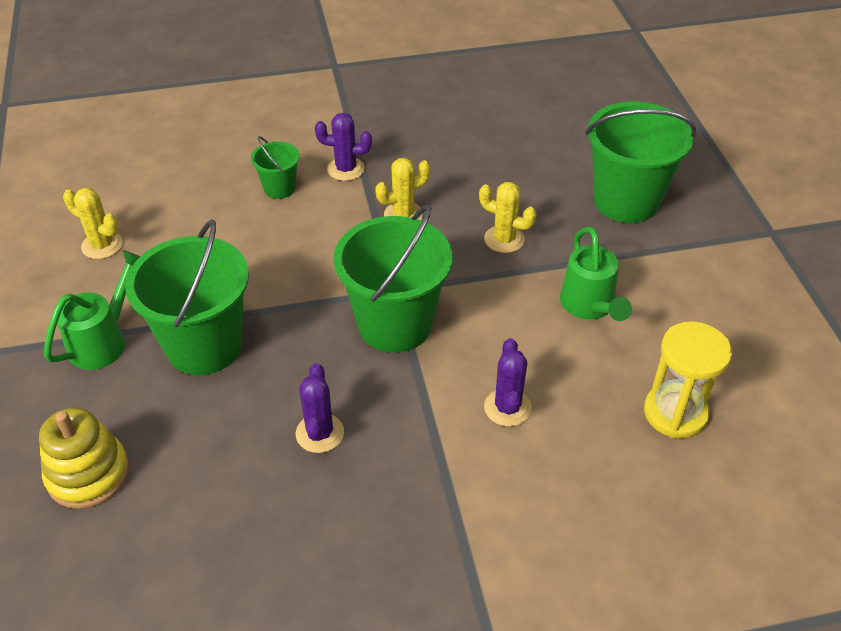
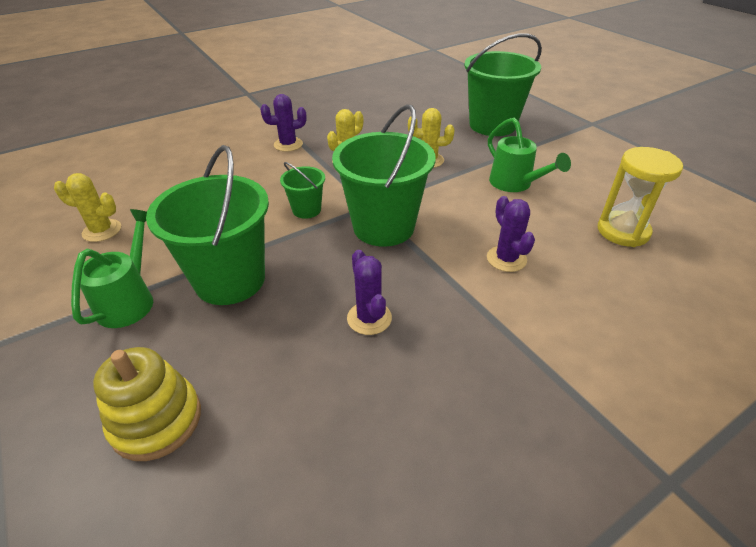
camera: 20 degrees left, 5 degrees down
green bucket [251,136,300,199] -> green bucket moved to [280,162,325,219]

